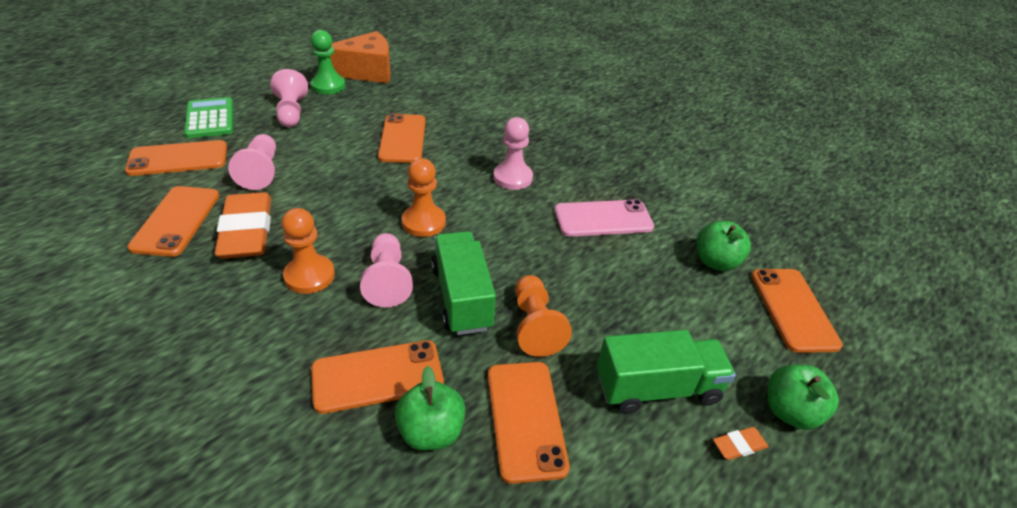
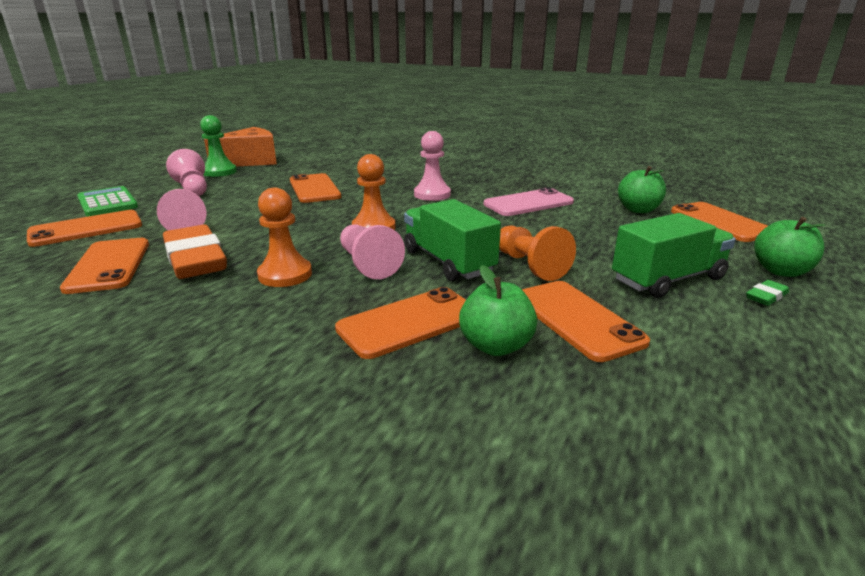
camera: 15 degrees left, 15 degrees down
orange eraser [713,427,769,460] -> green eraser [746,280,789,306]

